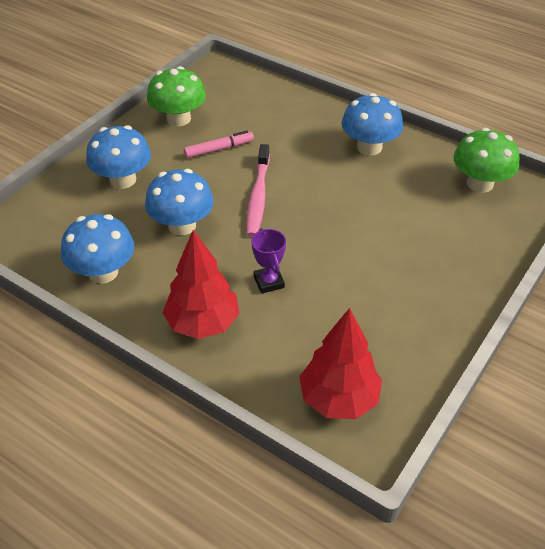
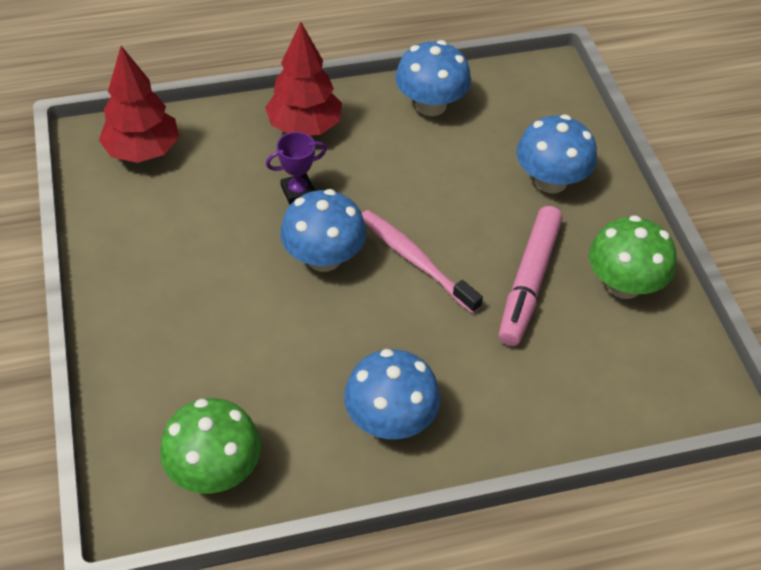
camera: 130 degrees right, 5 degrees up
blue mushroom [145,169,214,235] -> blue mushroom moved to [280,189,366,272]
pink marker [184,130,254,158] -> pink marker [498,206,563,346], size x1.68
purple trophy [252,228,286,294] -> purple trophy turned 45 degrees counterclockwise [266,132,327,204]

